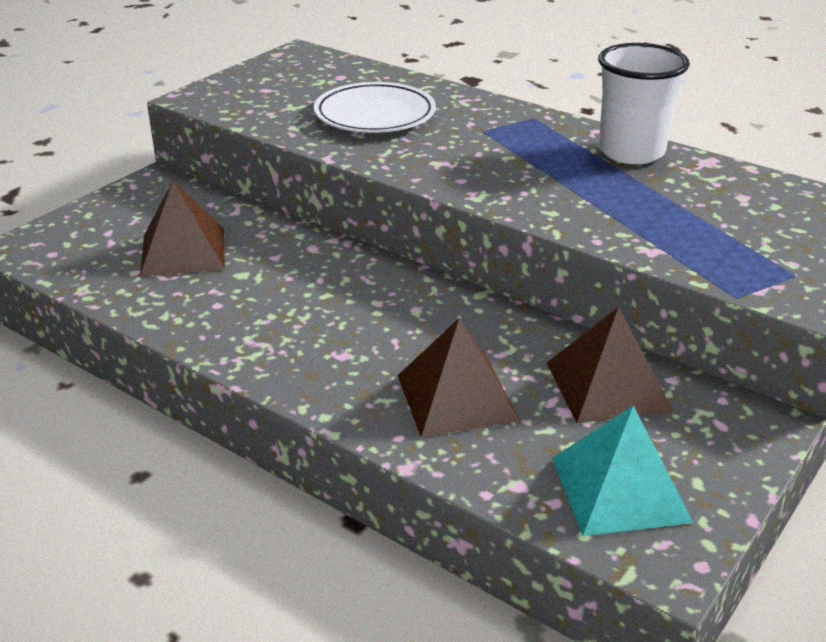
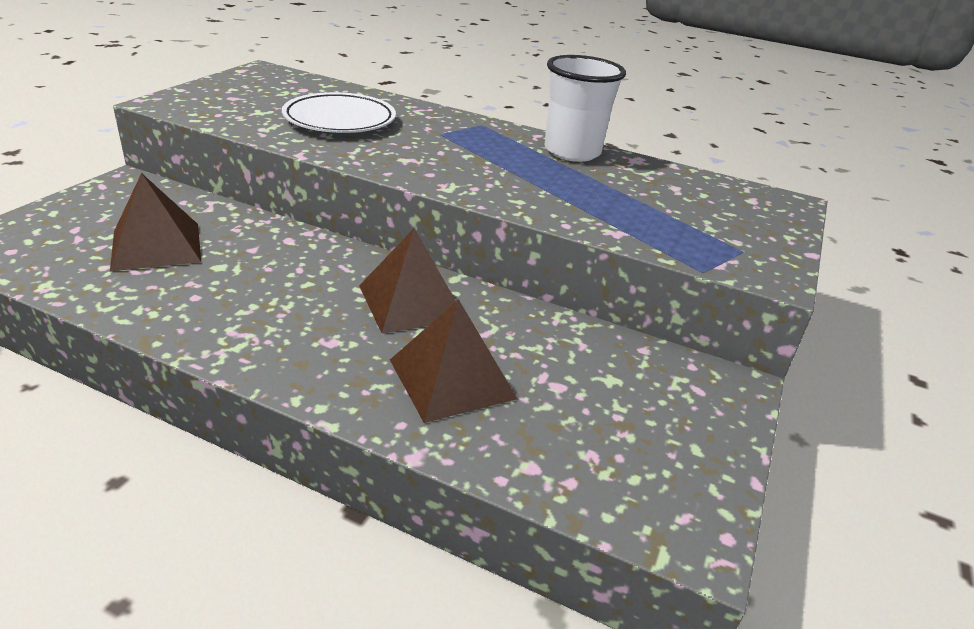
camera: 15 degrees left, 0 degrees up
brown pyramid [547,307,673,423] -> brown pyramid moved to [359,229,456,334]
turquoise pyramid [552,405,693,536] -> none

